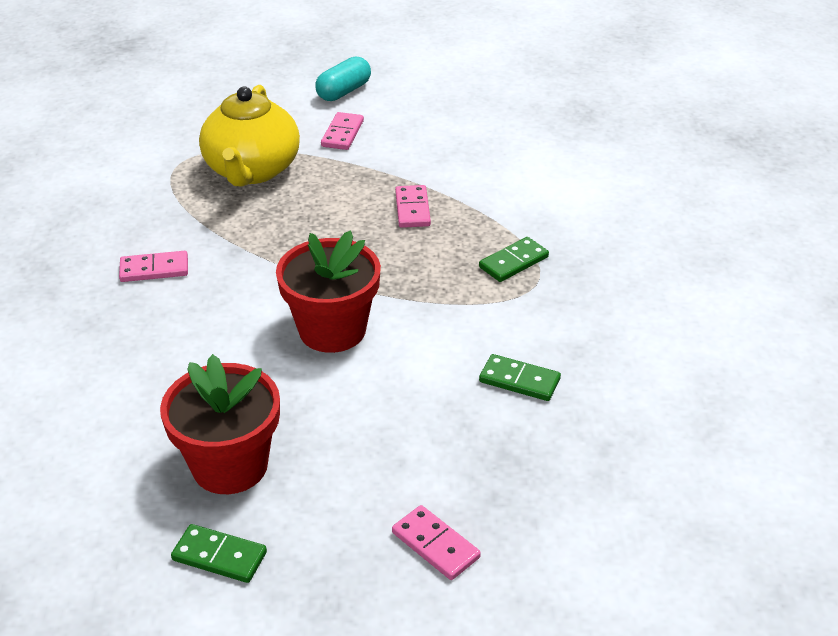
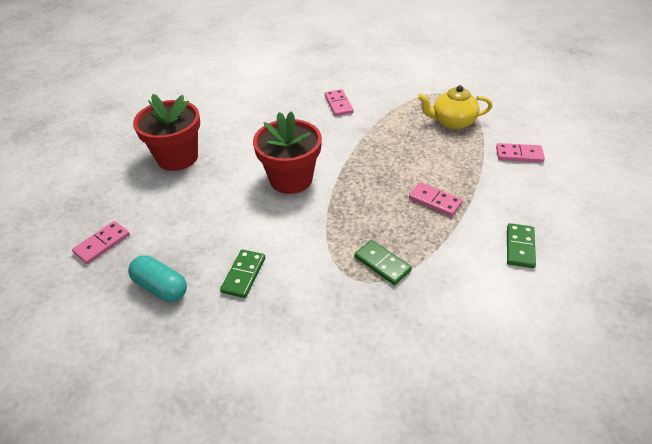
camera: 85 degrees right, 5 degrees up
green domino [171,524,267,583] -> green domino moved to [507,223,536,268]
yellow teapot [199,85,300,186] -> yellow teapot [418,85,492,130], size x0.66
turquoise capsule [315,56,371,101] -> turquoise capsule moved to [128,255,187,302]
pink domino [395,185,431,228] -> pink domino turned 45 degrees clockwise [409,182,463,217]

